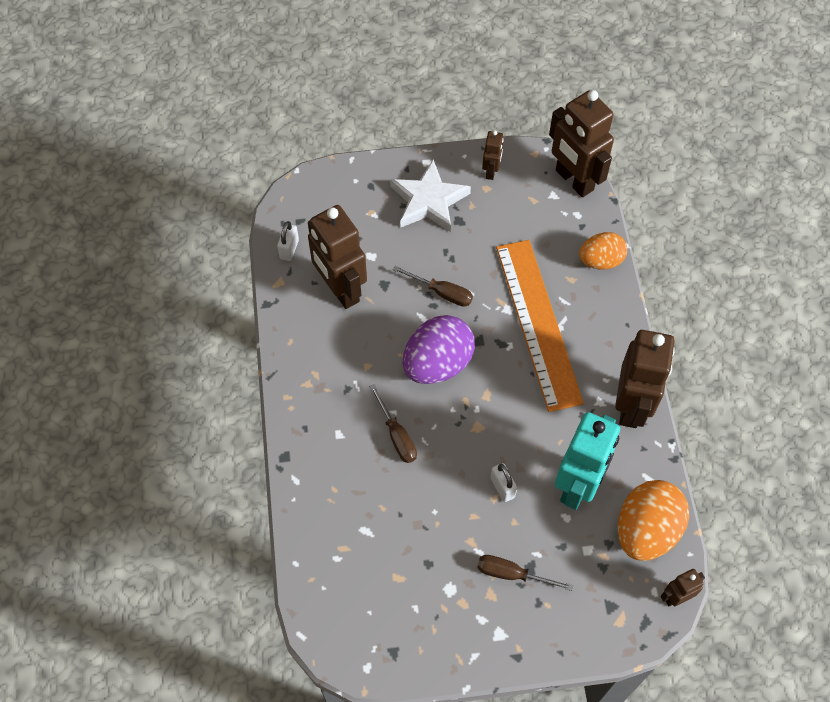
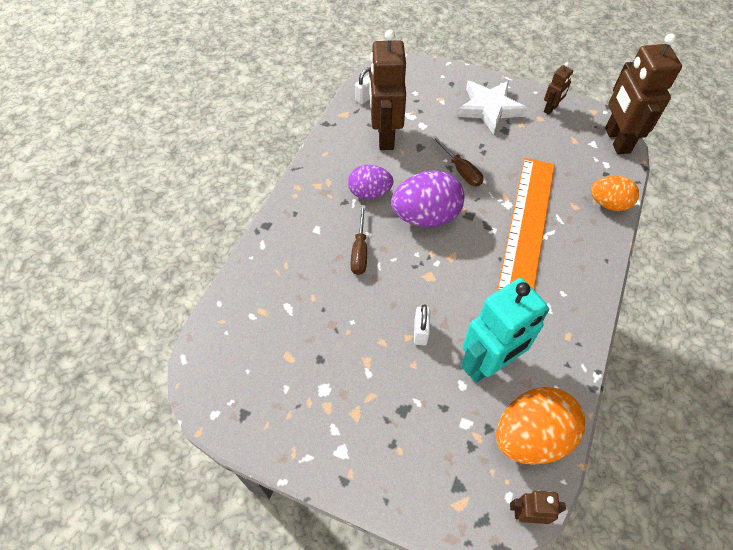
camera: 30 degrees right, 5 degrees down
brown screwdriver [477,555,574,591] -> none
brown robot [615,330,675,428] -> none
none -> purple egg [348,165,394,199]

